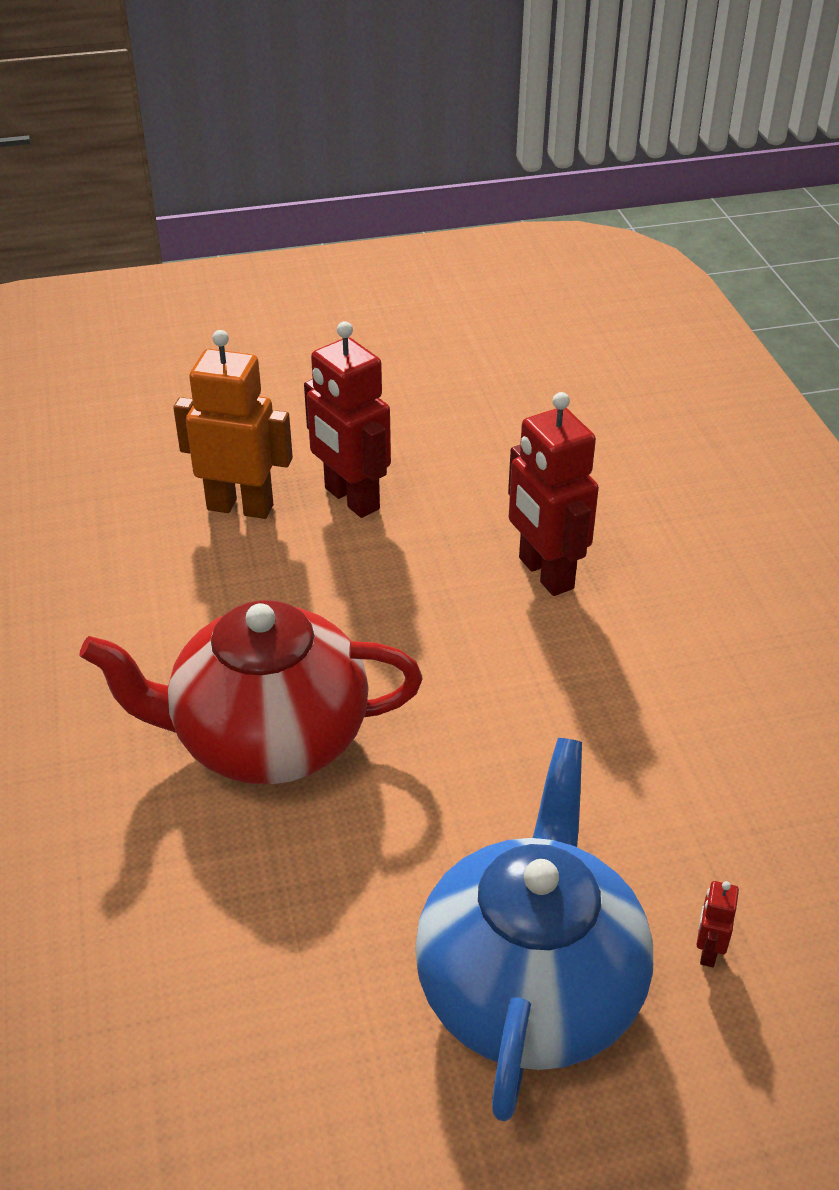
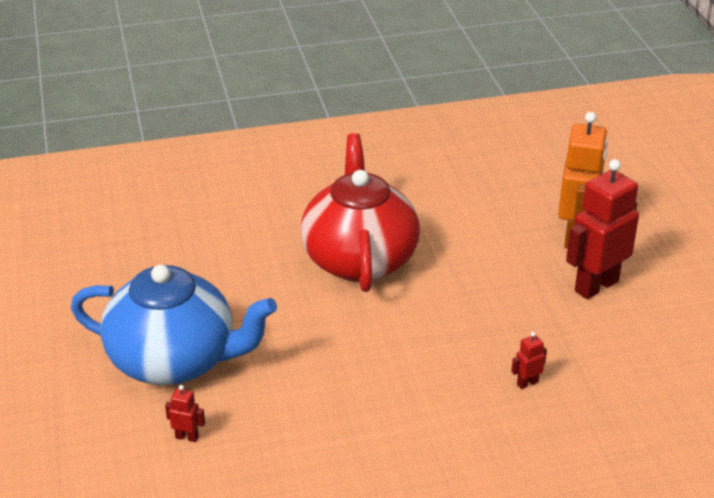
camera: 90 degrees right, 5 degrees down
red robot [508,392,599,596] -> red robot [511,332,547,389], size x0.41

